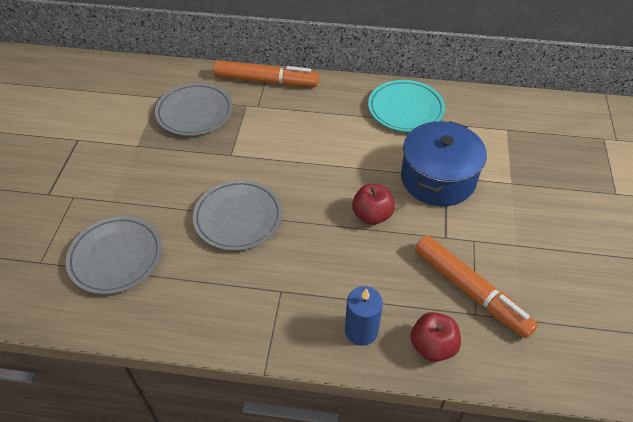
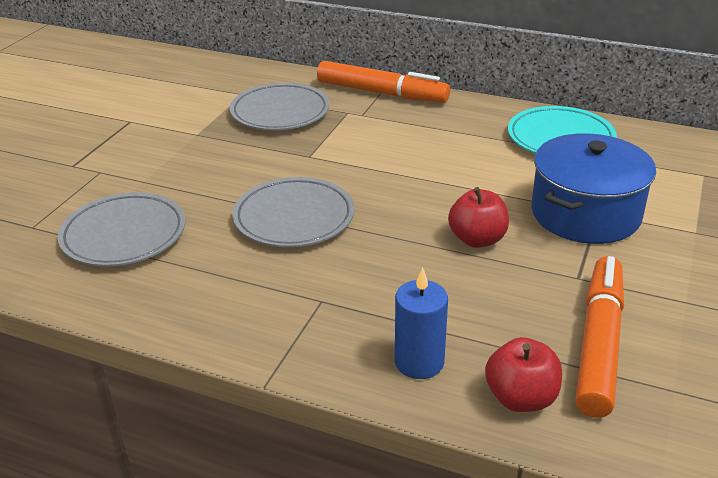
camera: 15 degrees right, 15 degrees down
orange marker [415,235,538,339] -> orange marker turned 135 degrees counterclockwise [575,256,624,418]

